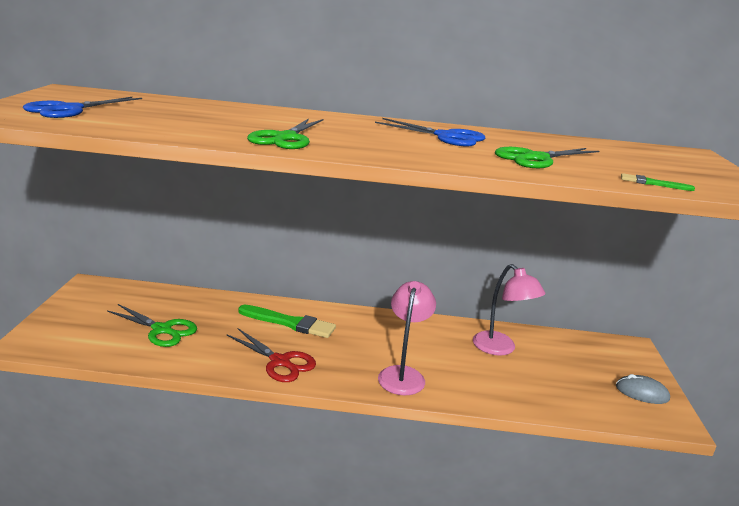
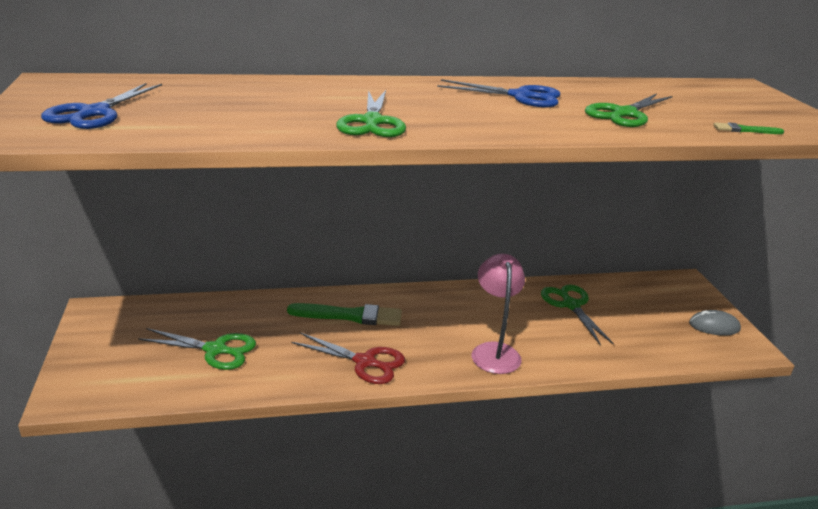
camera: 15 degrees left, 5 degrees up
pink lamp [473,264,546,356] -> green scissors [541,285,614,345]

